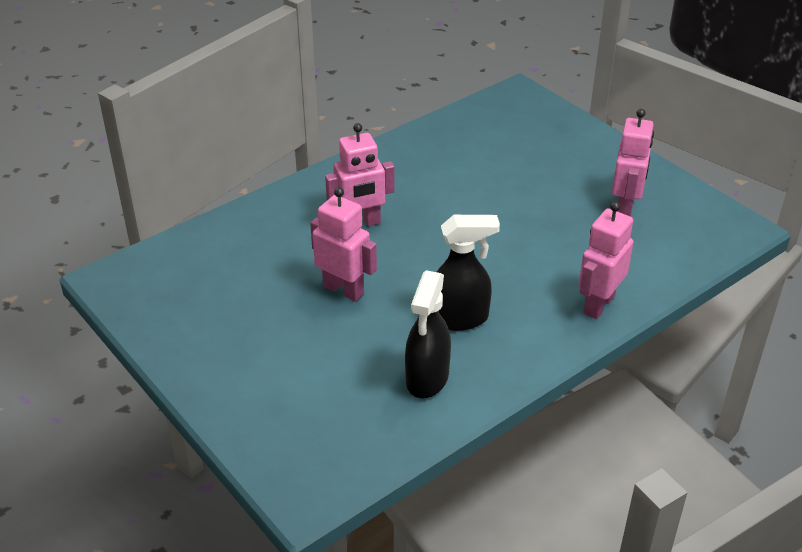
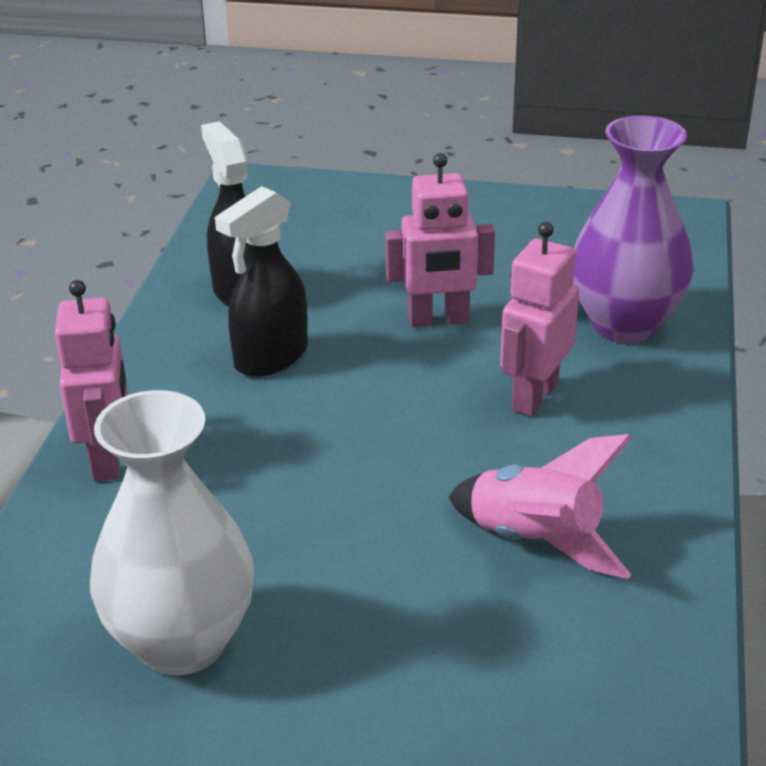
camera: 140 degrees right, 5 degrees down
pink robot [612,109,654,217] -> white vase [90,390,254,675]
none -> pink rocket [449,434,633,579]
none -> purple vase [573,115,694,343]

